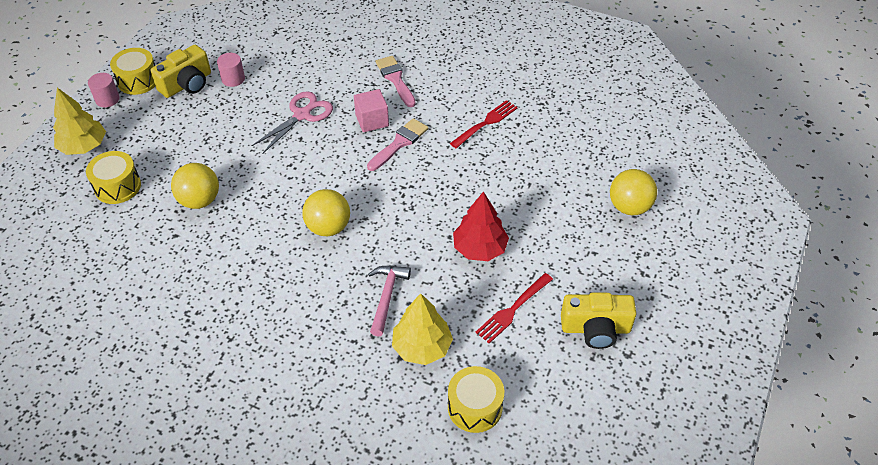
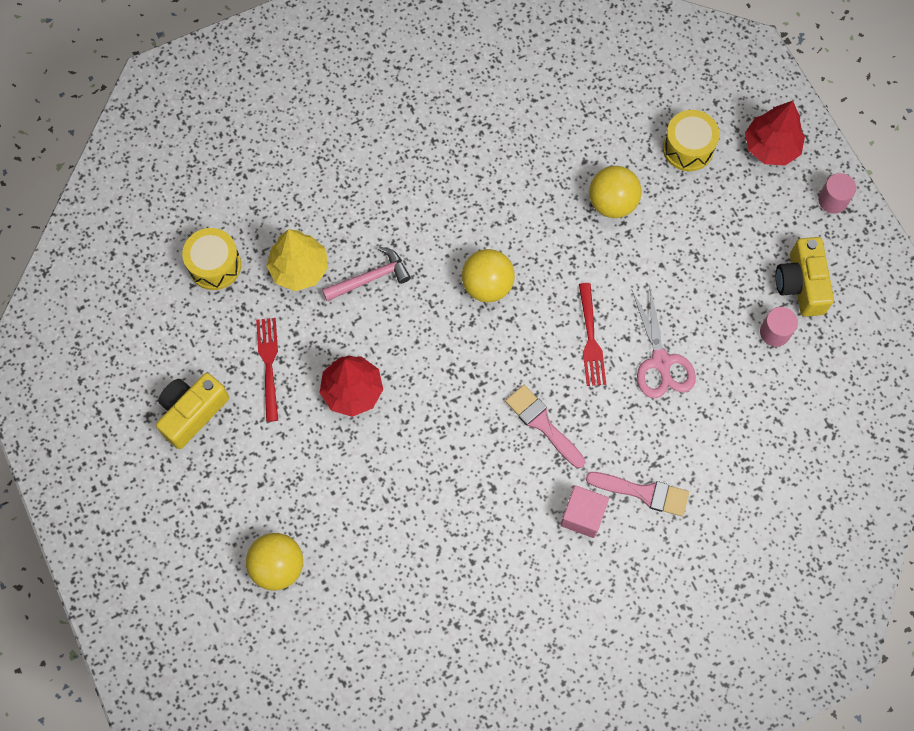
camera: 130 degrees right, 20 degrees up
yellow tree [53,88,106,155] -> red tree [745,101,805,166]
yellow drum [110,48,155,95] -> none
pink cube [354,89,389,132] -> pink cube moved to [560,485,609,538]
pink brush [367,118,428,171] -> pink brush turned 150 degrees clockwise [505,385,585,468]
pink hammer [368,266,411,337] -> pink hammer turned 75 degrees counterclockwise [322,247,411,302]
red fork [450,100,518,148] -> red fork moved to [579,283,606,386]

